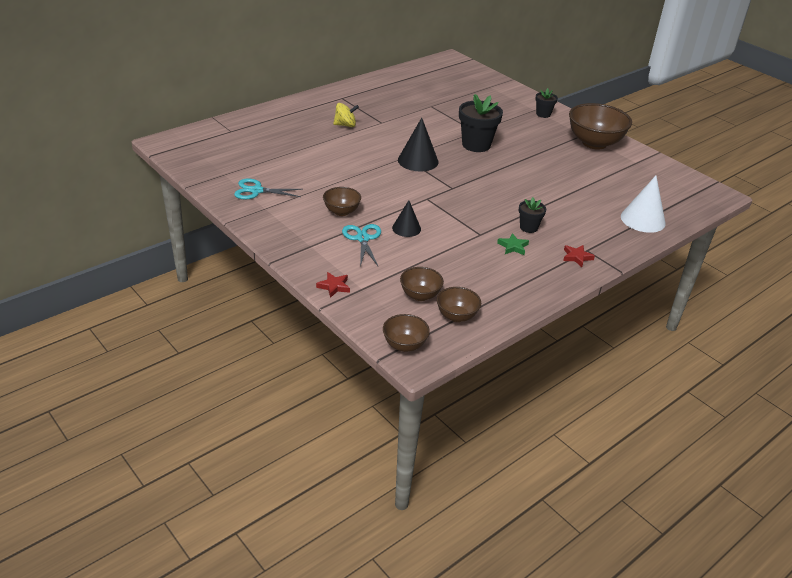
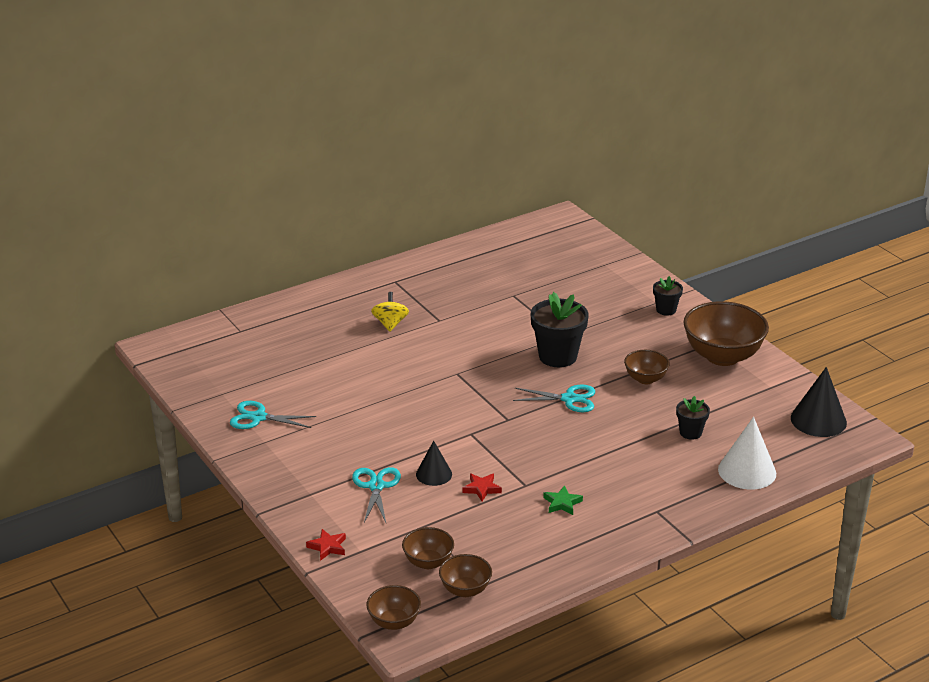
camera: 10 degrees right, 5 degrees down
brown bowl [323,187,361,216] -> brown bowl moved to [624,350,670,384]
yellow spinning top [333,103,359,127] -> yellow spinning top turned 90 degrees counterclockwise [371,292,409,332]
black cone [398,118,439,171] -> black cone moved to [791,367,847,437]
black flower pot [519,197,546,233] -> black flower pot moved to [676,396,710,440]
red star [563,245,595,267] -> red star moved to [462,473,502,501]
none -> turquoise scissors [513,385,595,412]

